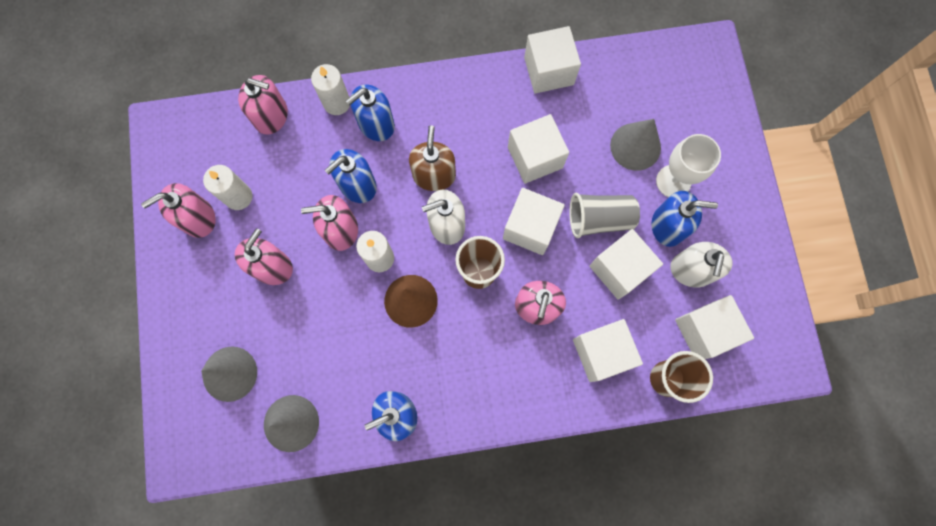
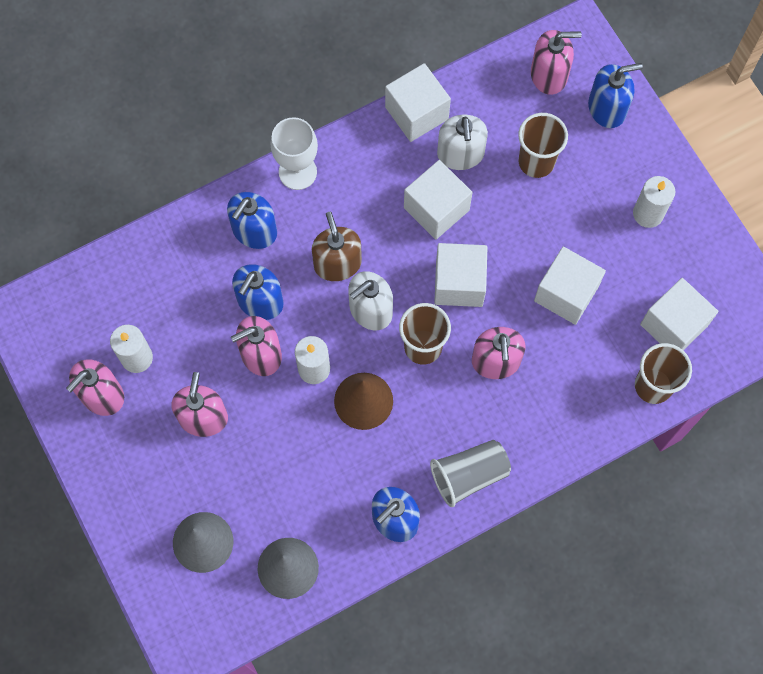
camera: 20 degrees left, 5 degrees down
pink soap dispenser [238,75,288,134] -> pink soap dispenser moved to [531,30,582,95]
white candle [311,64,350,115] -> white candle moved to [633,176,675,228]
grey cup [569,193,640,238] -> grey cup moved to [430,440,511,507]
white cube [573,319,643,382] -> none
grey cone [610,119,661,171] -> brown cup [518,113,568,178]
blue soap dispenser [651,191,718,247] -> blue soap dispenser moved to [588,63,643,128]
white goblet [656,134,721,197] -> white goblet moved to [271,117,318,190]
white soap dispenser [670,242,733,288] -> white soap dispenser moved to [437,115,488,170]

